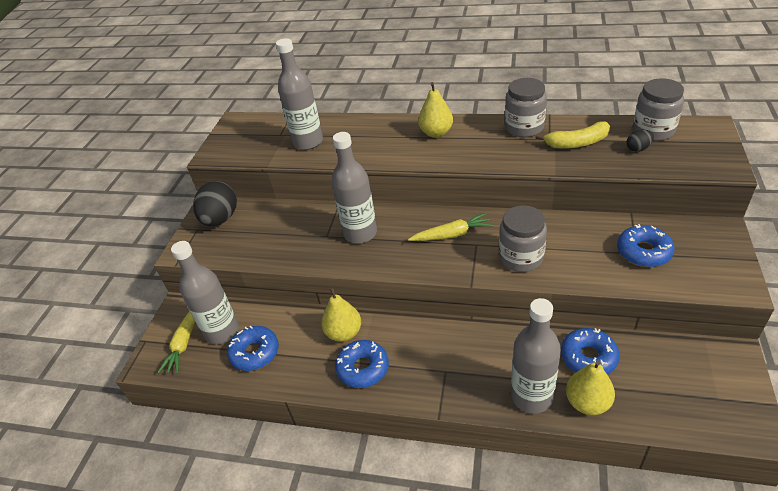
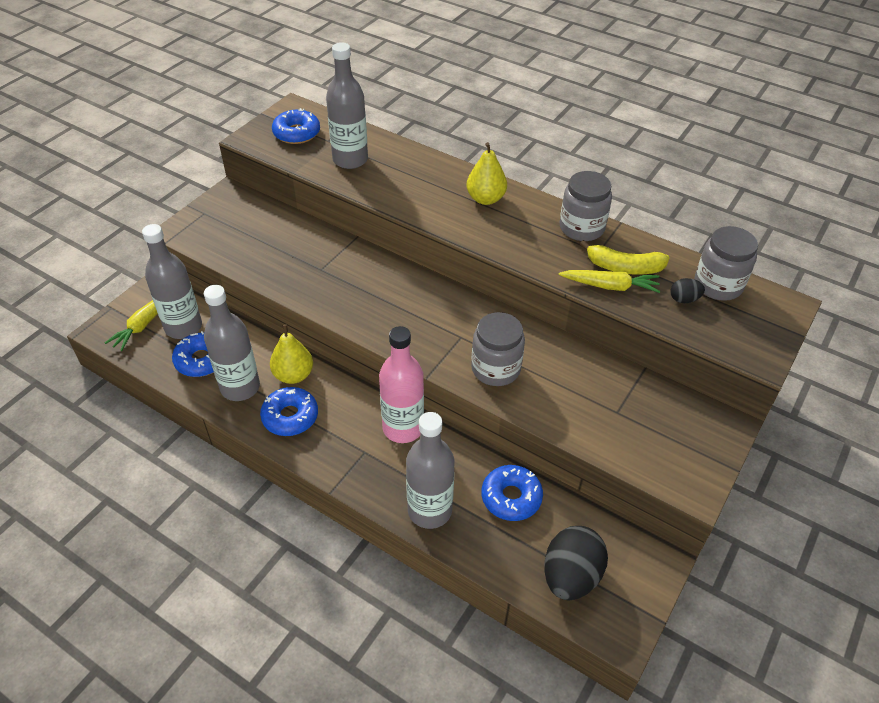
camera: 15 degrees right, 5 degrees up
black egg [193,181,237,226] -> black egg moved to [544,526,608,600]
grey bottle [332,132,377,244] -> grey bottle moved to [204,285,260,401]
yellow carrot [408,213,493,241] -> yellow carrot moved to [559,270,660,293]
yellow pear [566,360,615,415] -> none
blue donut [617,224,674,267] -> blue donut moved to [272,108,320,144]
none -> pink bottle [379,326,424,443]

